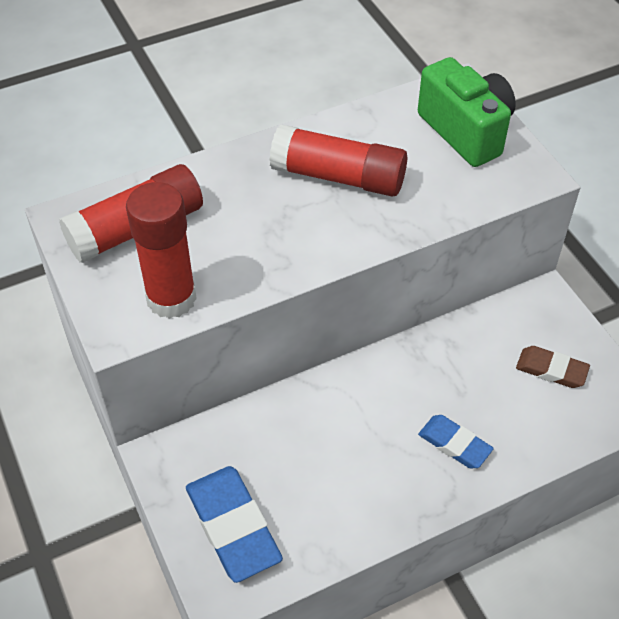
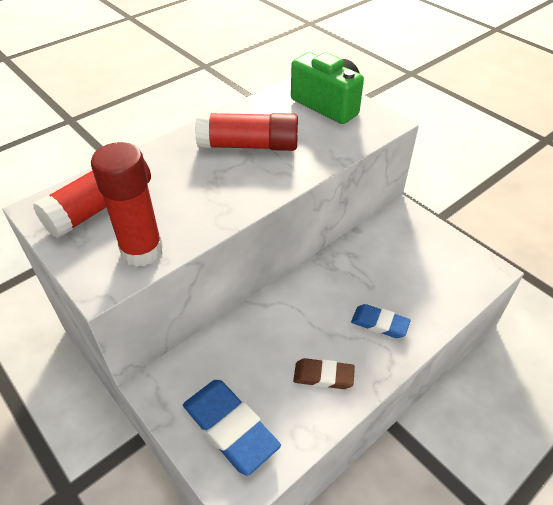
camera: 15 degrees left, 5 degrees down
brown eraser [516,346,590,388] -> brown eraser moved to [293,358,355,389]

